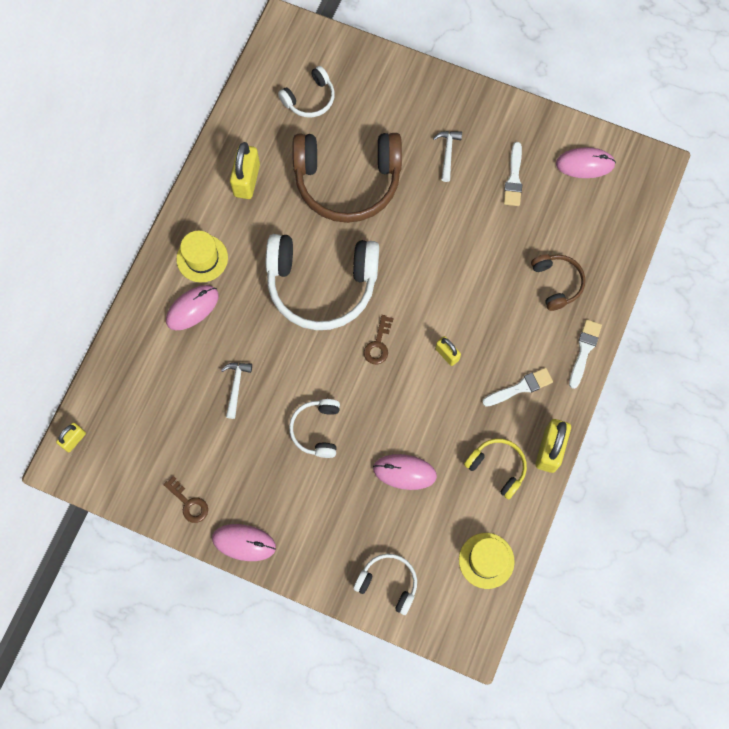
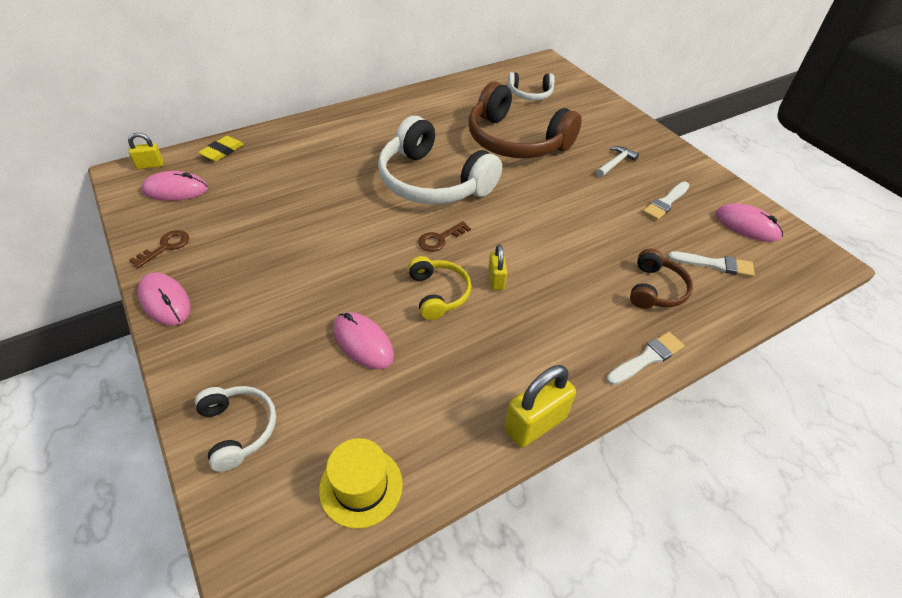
camera: 35 degrees right, 25 degrees down
brown key [163,476,208,523] -> brown key turned 135 degrees counterclockwise [129,230,189,268]
pink mouse [166,285,219,330] -> pink mouse moved to [141,171,208,201]
yellow hat [177,231,228,283] -> none
white hammer [221,362,252,419] -> none
yellow padlock [230,142,260,199] -> none
white headphones [289,399,340,458] -> none
yellow headphones [464,438,527,499] -> yellow headphones moved to [408,256,471,320]
white brush [482,368,553,407] -> white brush moved to [668,252,755,277]
none -> yellow eraser [198,136,244,161]

